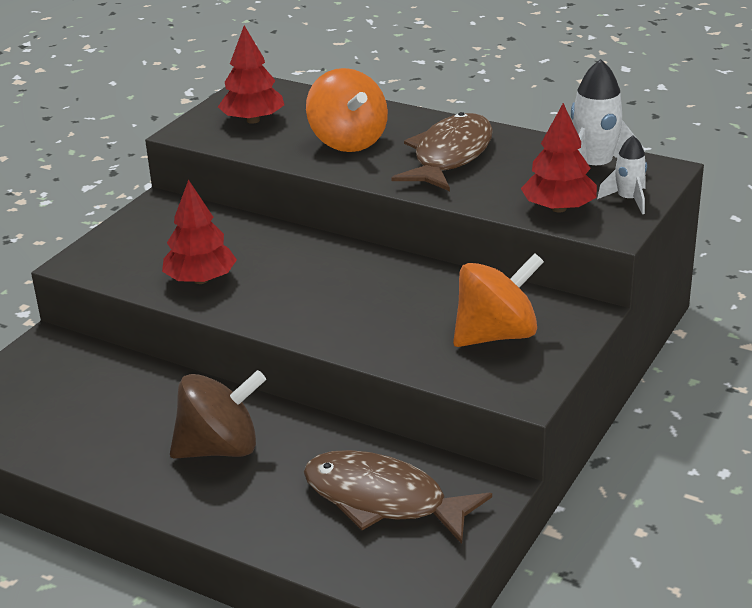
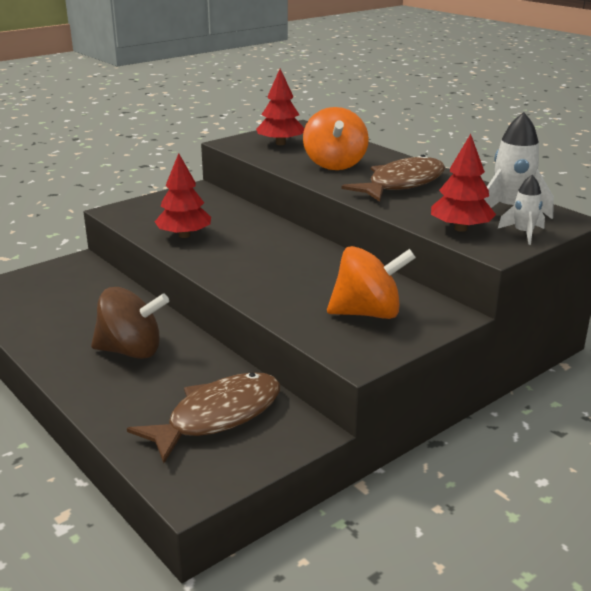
camera: 20 degrees right, 5 degrees down
brown fish [304,450,492,544] -> brown fish turned 90 degrees clockwise [127,372,280,463]

